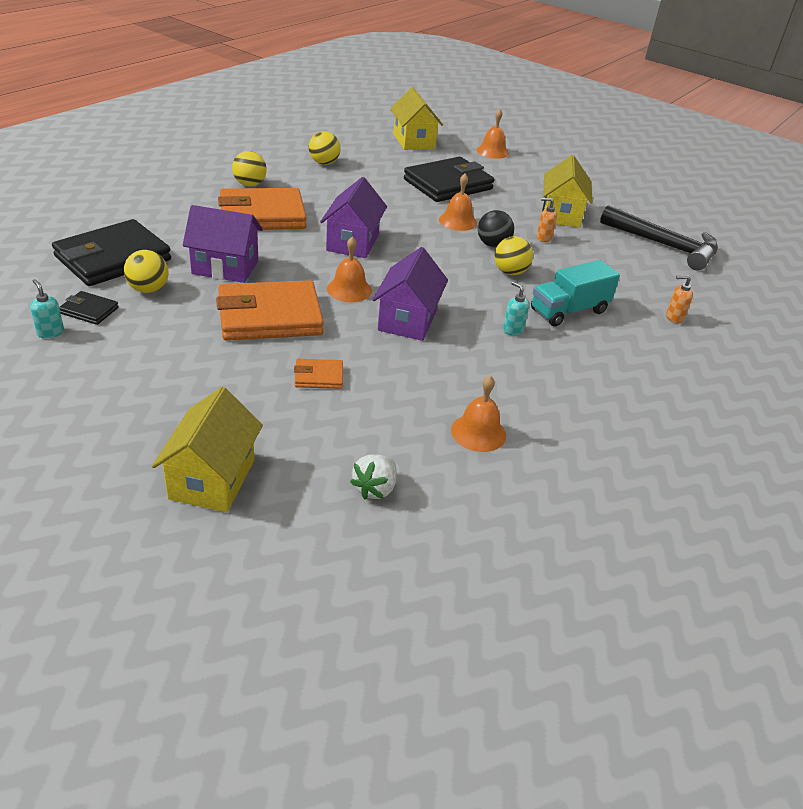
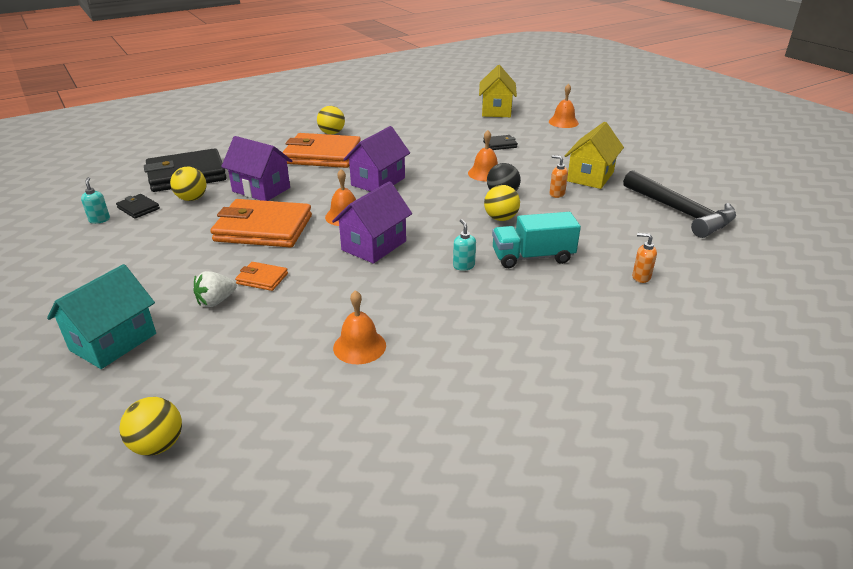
camera: 25 degrees right, 5 degrees down
yellow house [152,387,263,512] -> turquoise house [47,264,156,369]
yellow ball [309,131,341,165] -> yellow ball moved to [119,397,182,456]
white strawberry [350,455,397,500] -> white strawberry moved to [193,271,237,307]
black wallet [404,157,494,202] -> black wallet [483,135,518,150], size x0.45

